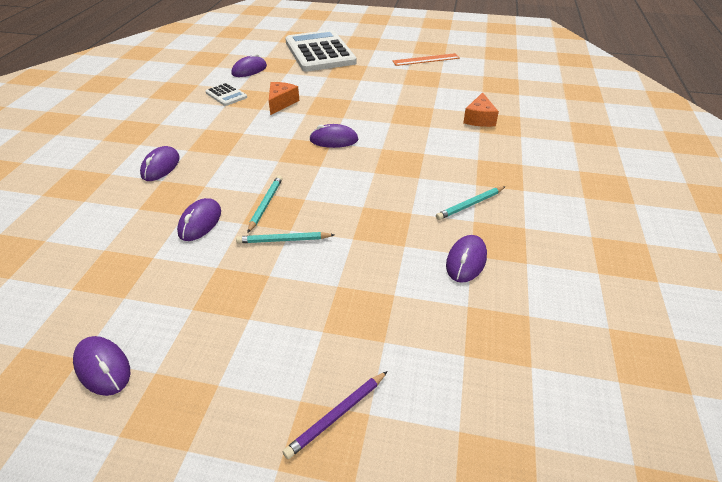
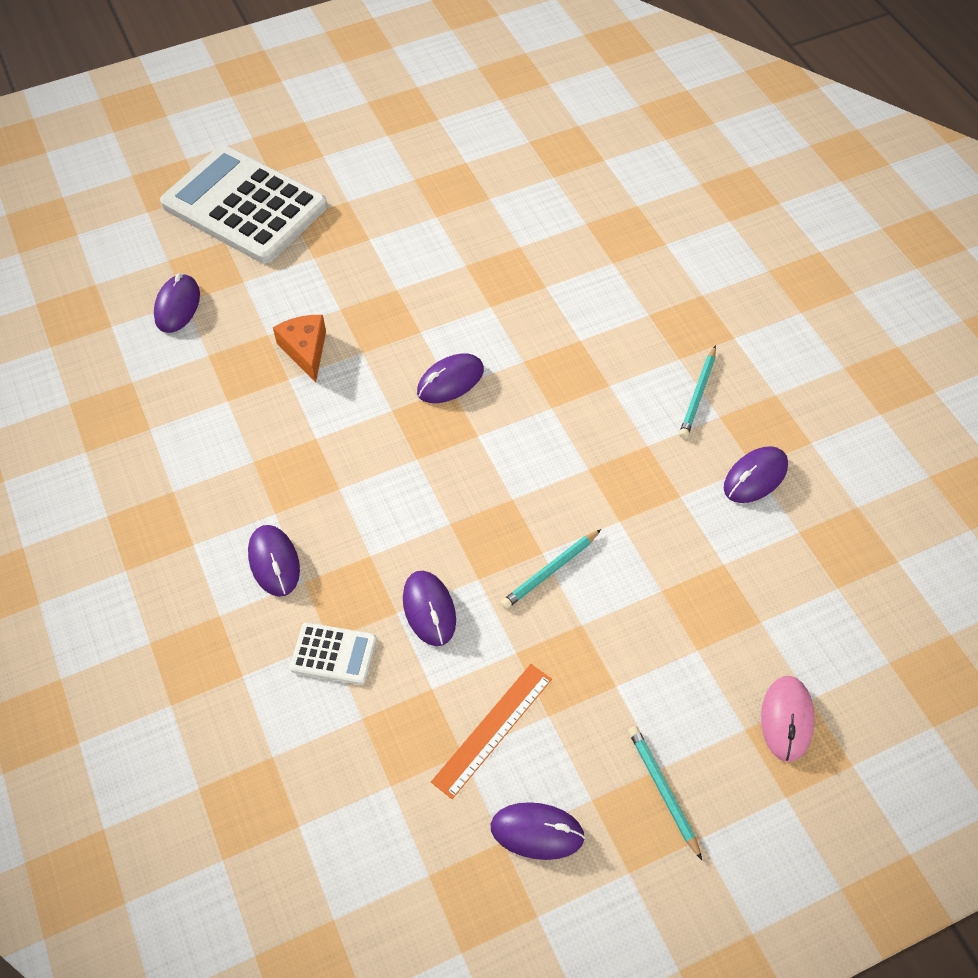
camera: 35 degrees left, 15 degrees up
white calculator [205,83,247,106] -> white calculator moved to [290,622,377,685]
turquoise pencil [247,175,283,233] -> turquoise pencil moved to [628,726,702,860]
purple pencil [283,371,388,459] -> pink mouse [761,676,815,762]
orange ruler [392,53,460,66] -> orange ruler moved to [431,664,552,799]
purple mouse [446,235,487,283] -> purple mouse turned 60 degrees clockwise [724,446,788,503]
orange cheese [463,92,499,127] -> none

